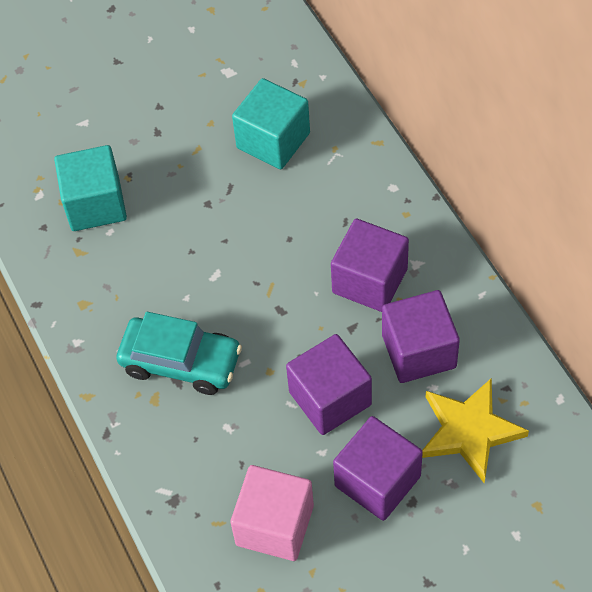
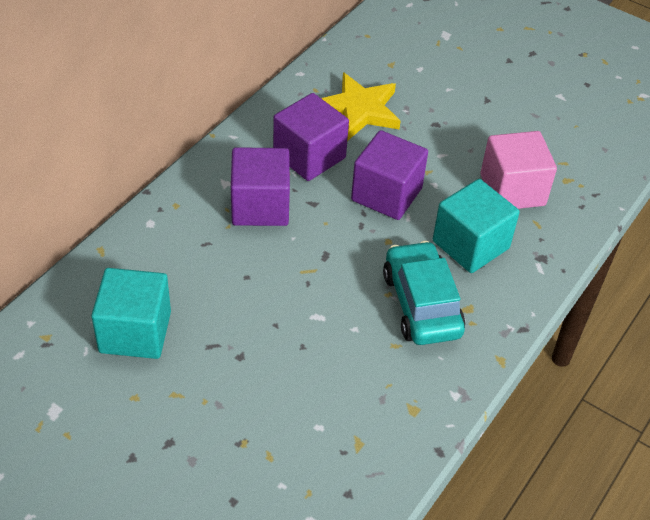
camera: 125 degrees left, 10 degrees down
turquoise cube [54,145,127,231] -> turquoise cube moved to [433,179,520,273]
purple cube [333,416,423,521] -> none

